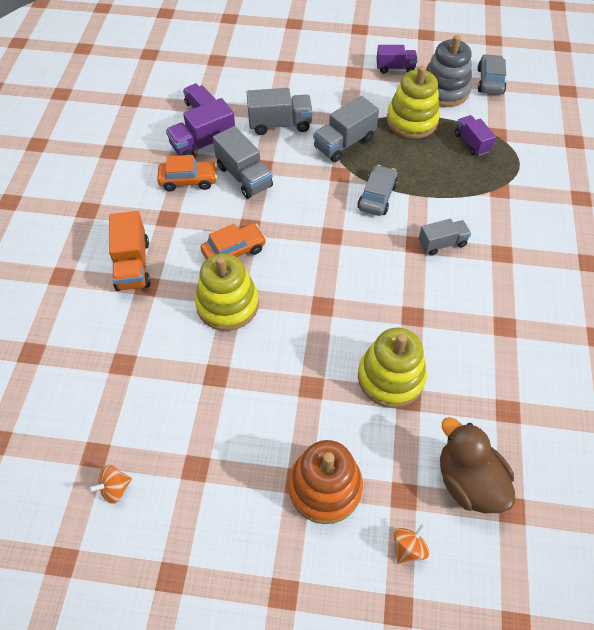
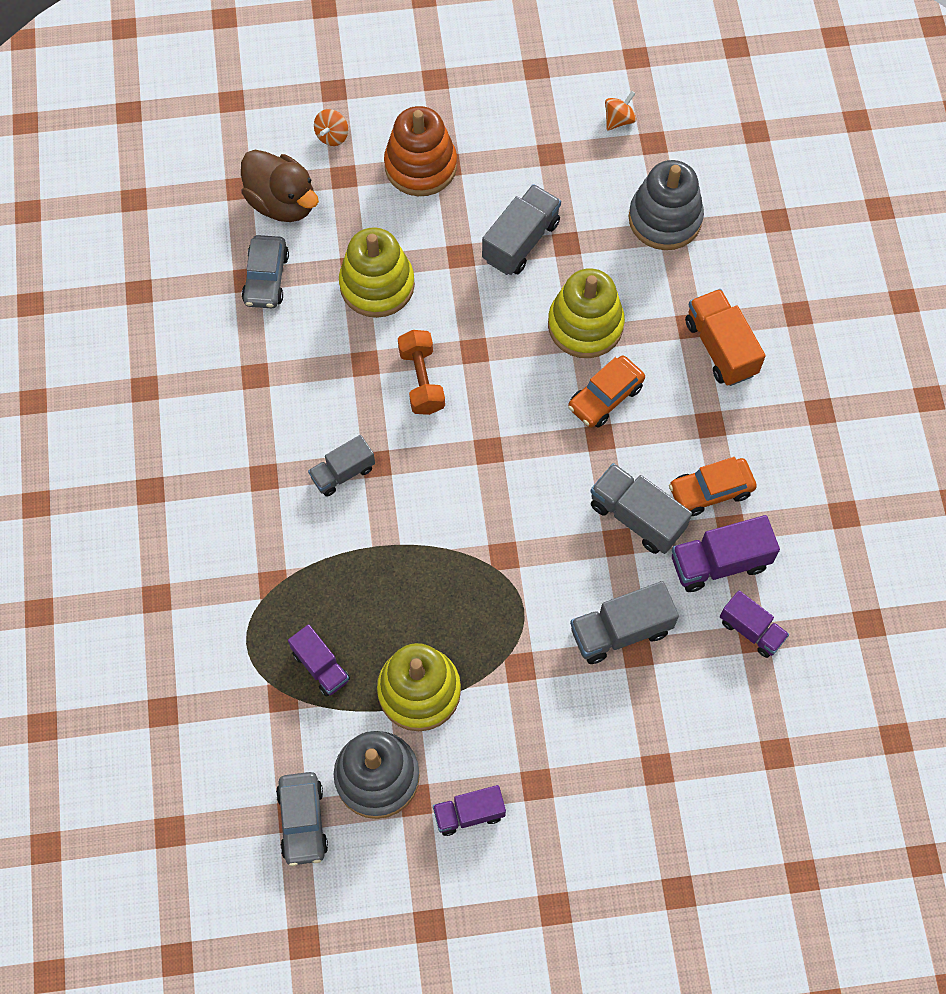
camera: 165 degrees right, 10 degrees up
purple truck [166,98,235,156] -> purple truck turned 150 degrees counterclockwise [672,515,780,592]
grey truck [313,96,379,162] -> grey truck moved to [482,184,561,275]
grey car [358,165,398,216] -> grey car moved to [242,235,289,308]
none -> orange dumbbell [398,330,445,415]
none -> grey stacking toy [629,160,704,250]

